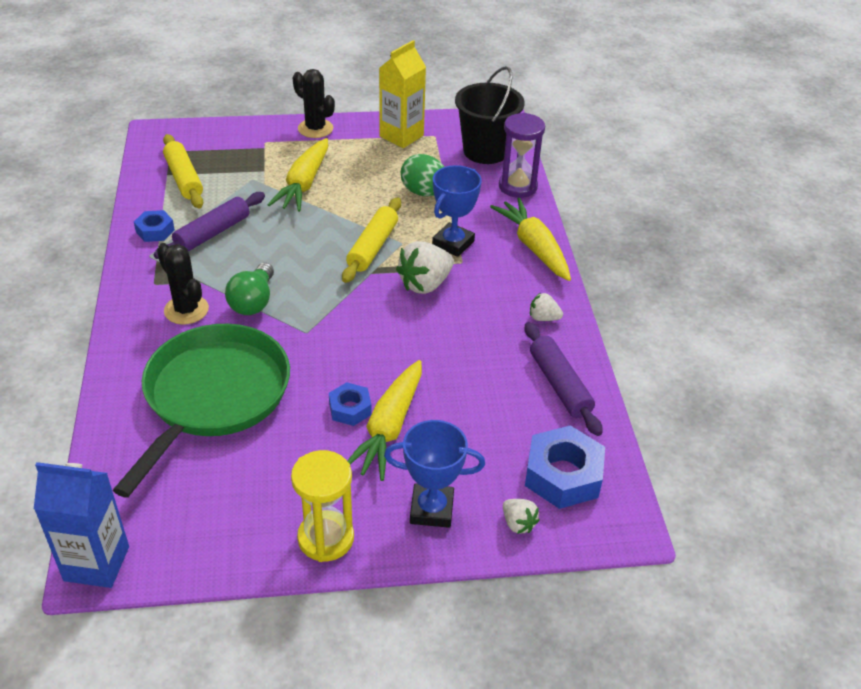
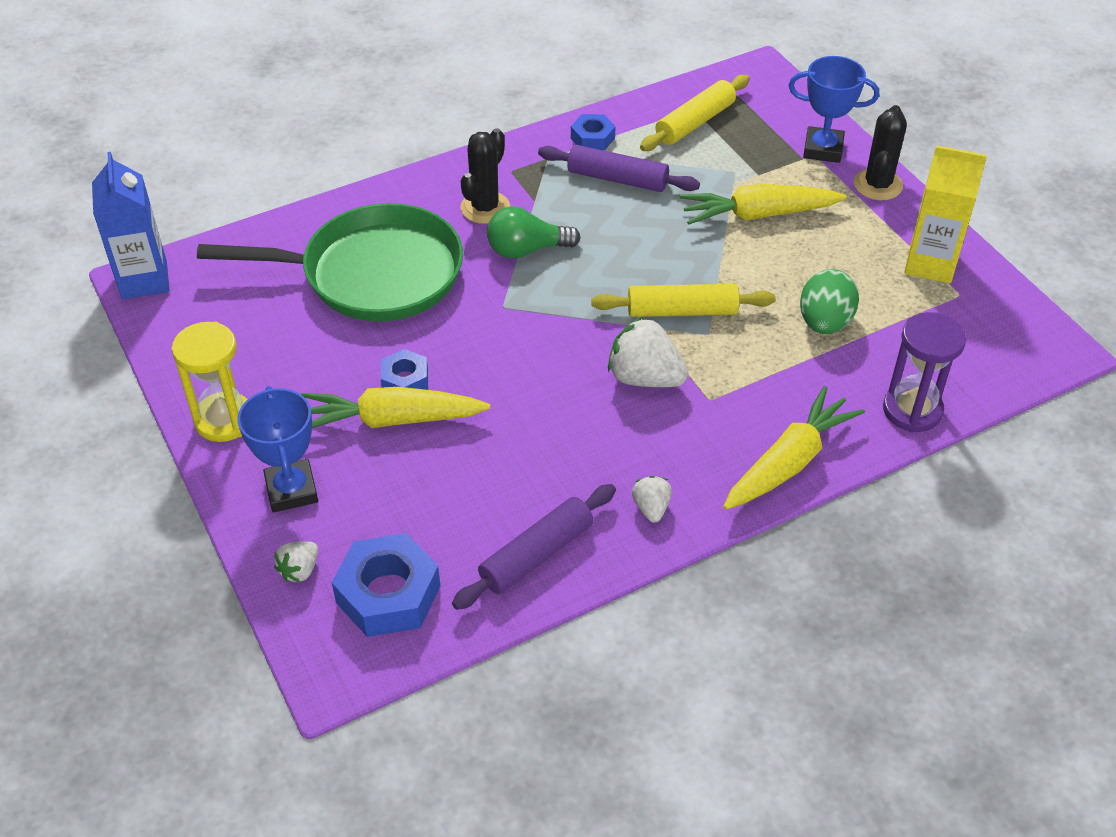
camera: 70 degrees right, 5 degrees up
blue trophy [432,165,482,257] -> blue trophy moved to [789,56,879,163]
black bucket [455,66,525,164] -> none

